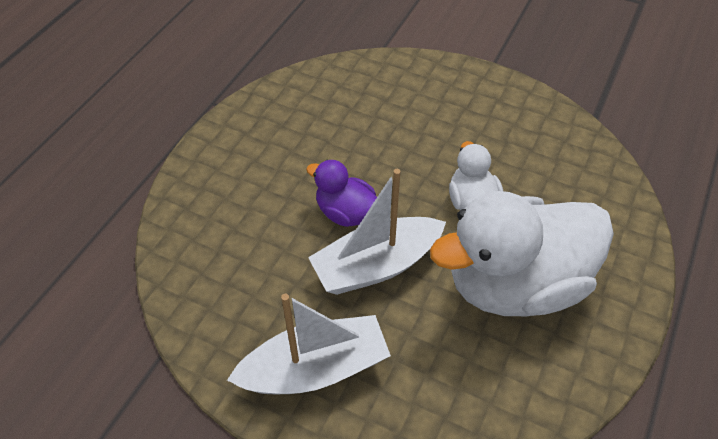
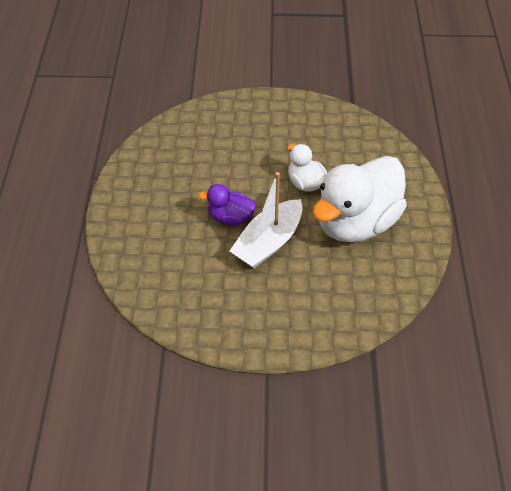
camera: 25 degrees left, 0 degrees up
white boat [227,294,391,394] -> none

